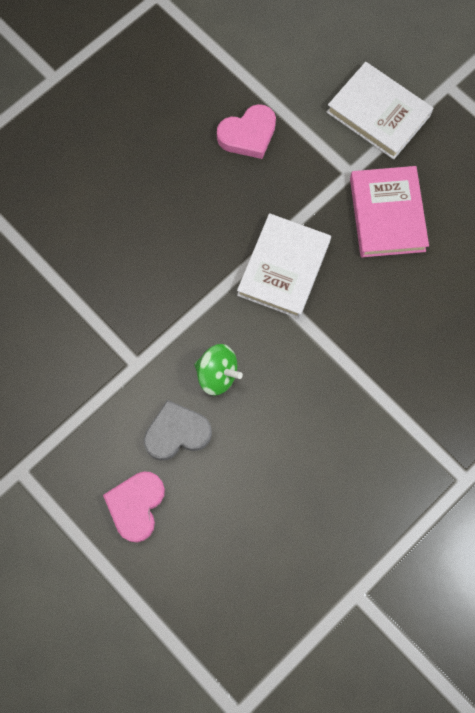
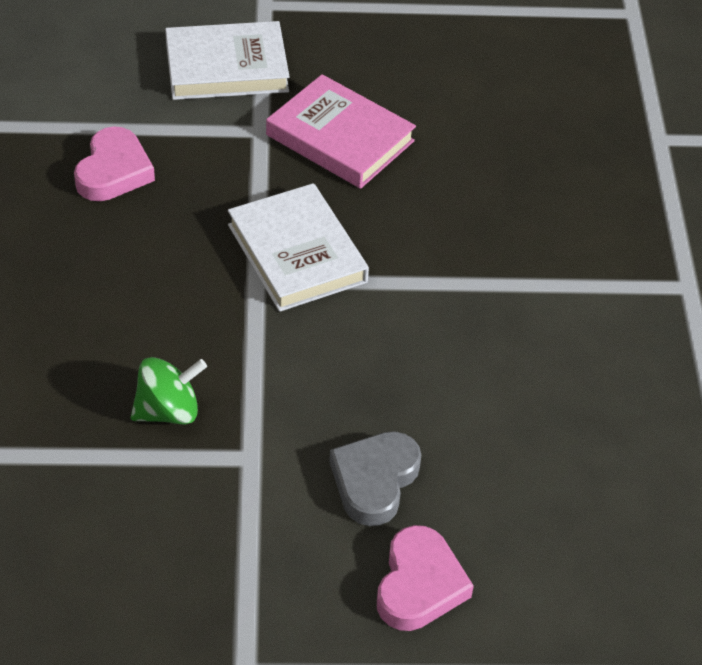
camera: 50 degrees left, 25 degrees down
pink heart [103,472,165,543] -> pink heart turned 135 degrees counterclockwise [377,525,474,631]
green spinning top [194,344,243,396] -> green spinning top moved to [131,357,207,425]

